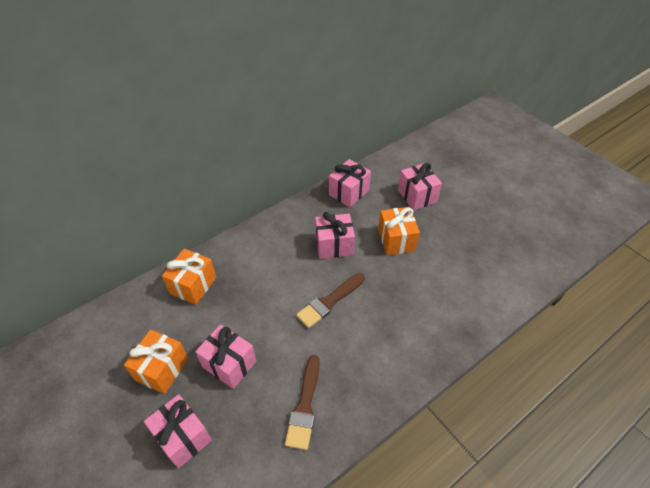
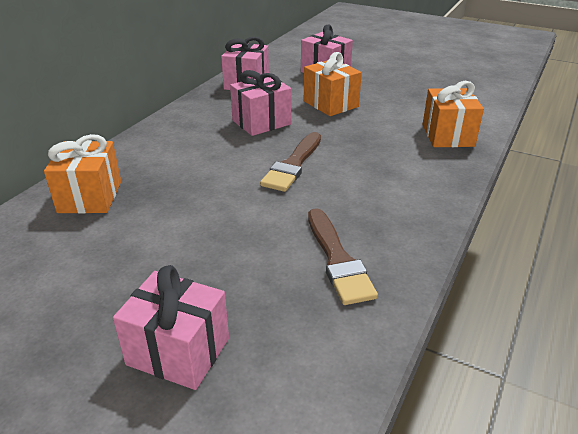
camera: 25 degrees left, 15 degrees down
orange gift [124,329,188,394] -> orange gift moved to [422,81,484,147]
pink gift [195,324,256,389] -> none

